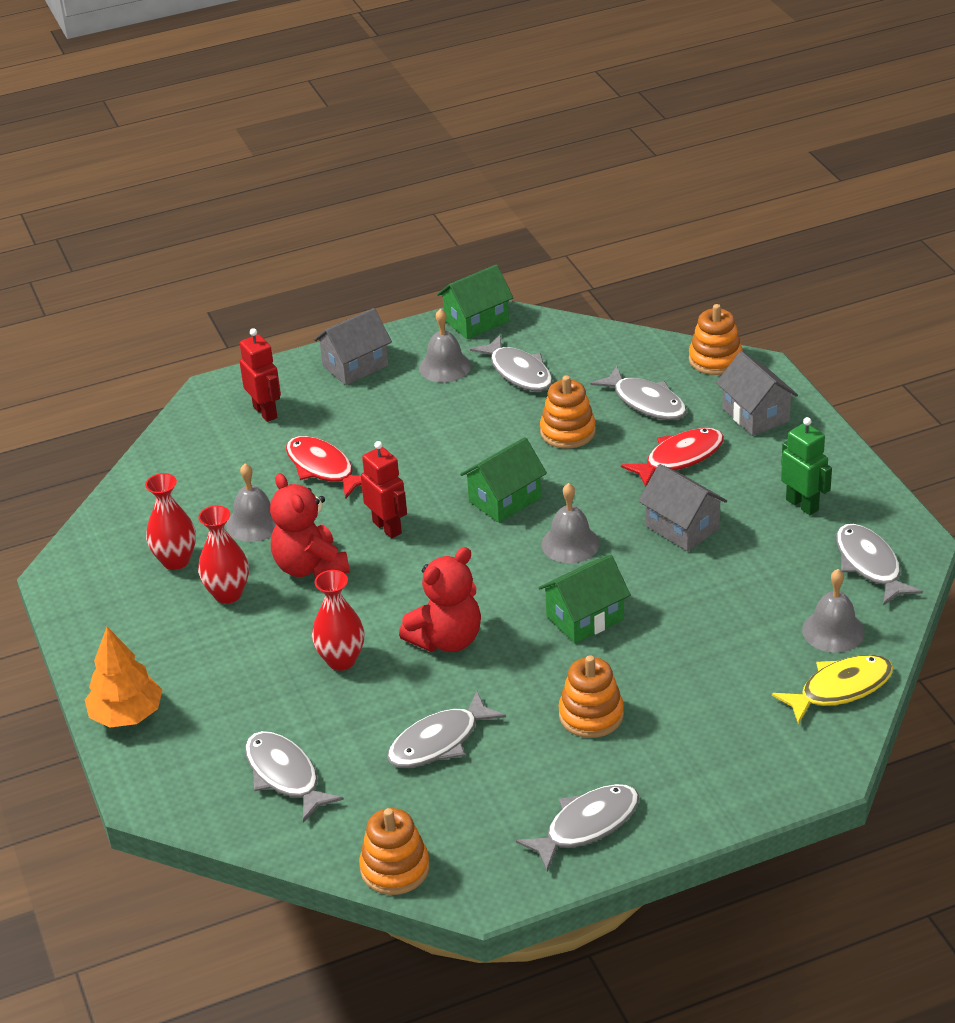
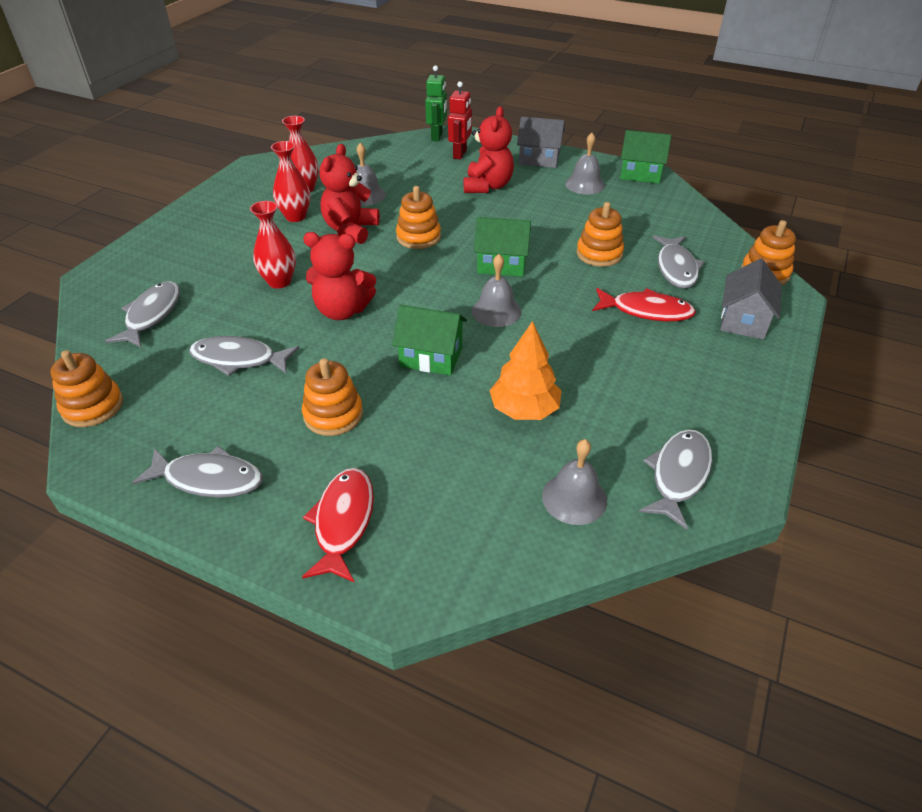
camera: 45 degrees right, 5 degrees up
orange tree [85,627,162,728] -> orange tree moved to [489,321,561,420]
red fish [286,436,362,499] -> red fish moved to [302,468,374,583]
red robot [361,441,407,538] -> orange stacking toy [396,186,441,249]
grey fish [470,335,553,391] -> none
grey house [638,464,727,551] -> none
yellow fish [772,655,893,724] -> none
green robot [781,417,832,515] -> green robot moved to [425,65,447,141]
none -> red teddy bear [464,106,514,193]

